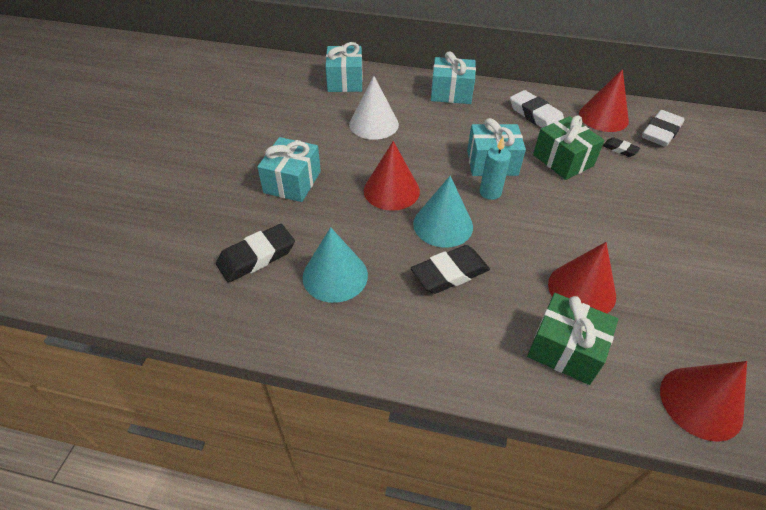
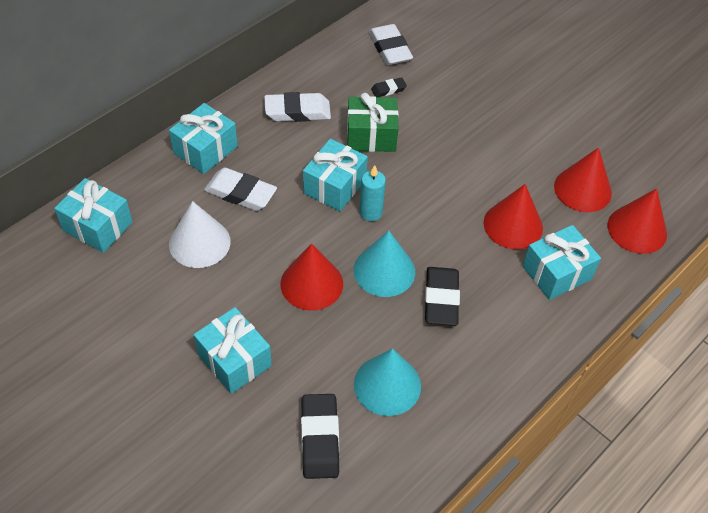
camera: 60 degrees left, 5 degrees up
green gift [527,293,618,385] -> turquoise gift [523,225,601,300]
red cone [579,69,629,132] -> red cone moved to [554,147,612,212]
none -> white eraser [204,168,277,211]

